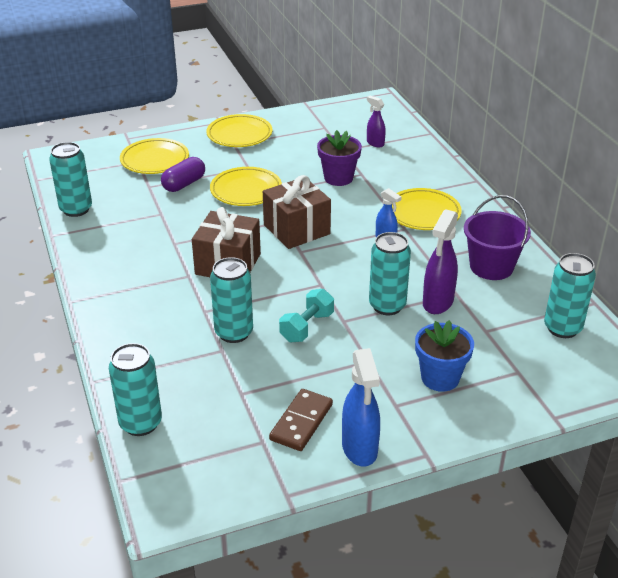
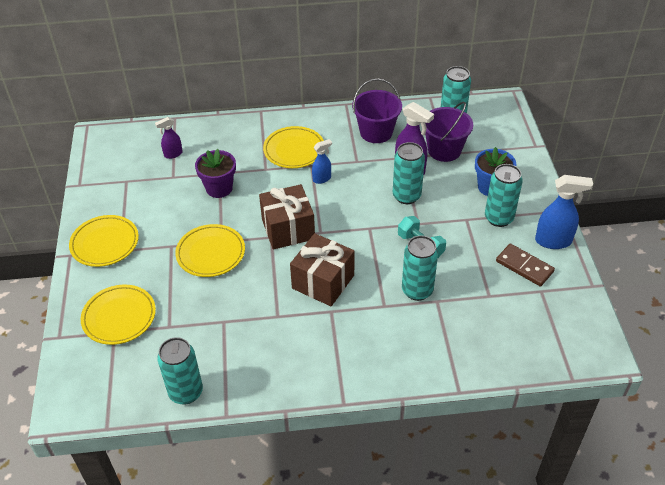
camera: 75 degrees left, 10 degrees up
turquoise can [109,343,162,436] -> turquoise can moved to [485,164,523,227]
purple capsule [161,157,205,192] -> none
none -> purple bucket [425,101,473,162]

